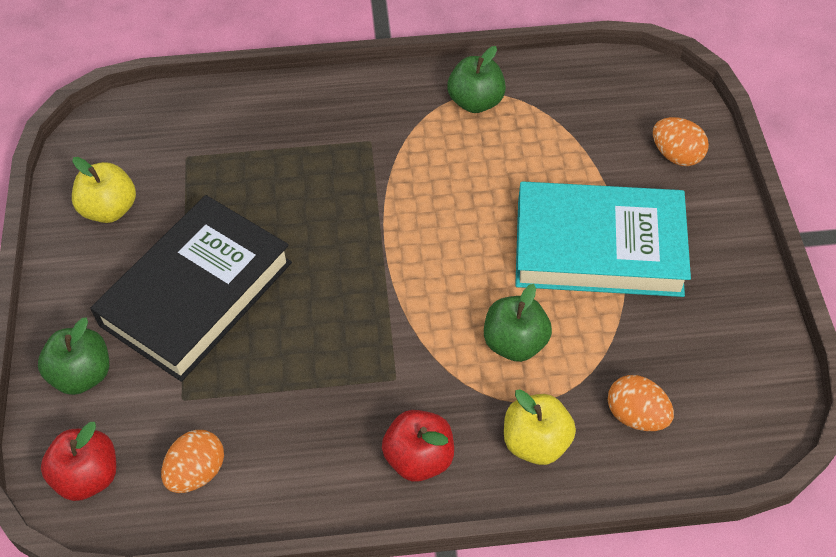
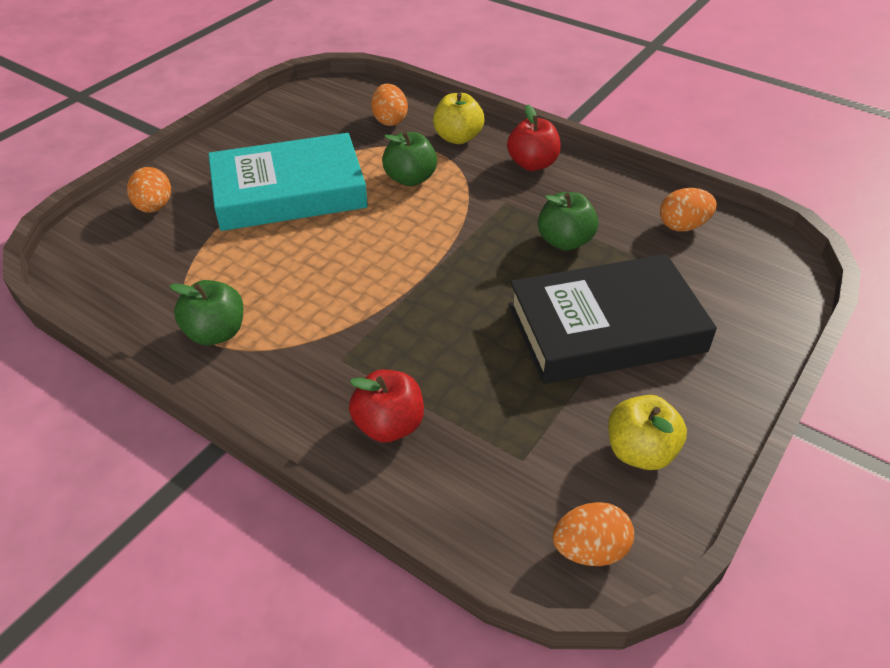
camera: 140 degrees left, 10 degrees down
green apple [38,317,109,395] -> green apple moved to [538,192,598,251]
red apple [41,422,116,501] -> red apple moved to [349,370,424,442]
turquoise book [515,181,691,297] -> turquoise book turned 60 degrees counterclockwise [208,133,368,231]
none -> orange egg [552,502,634,566]

